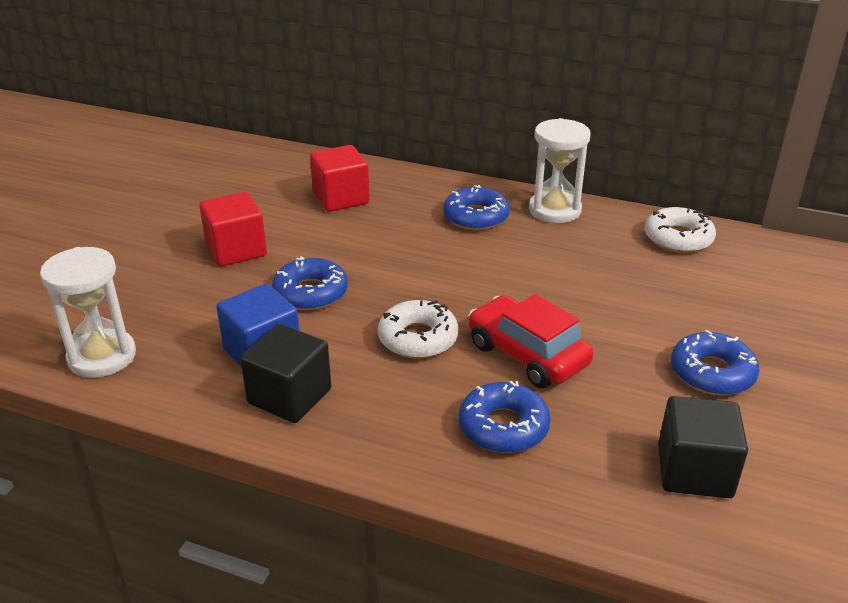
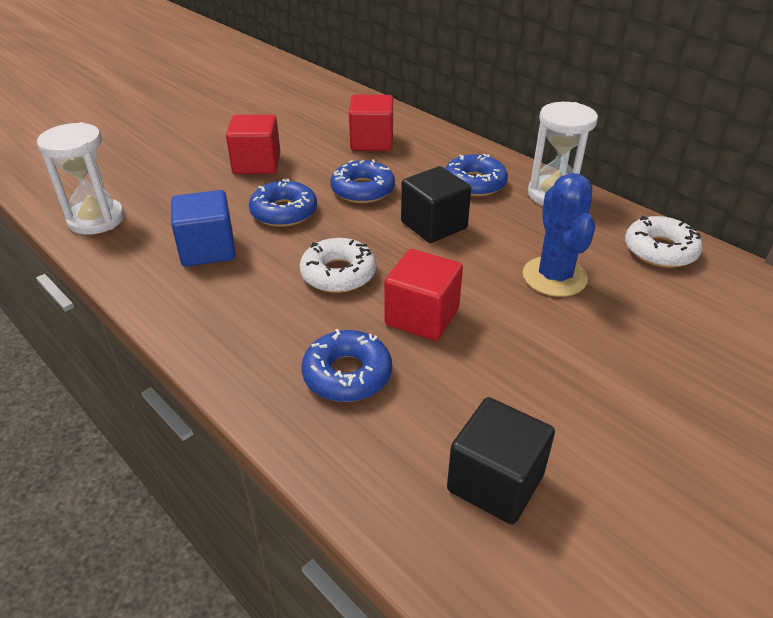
camera: 25 degrees right, 5 degrees up
black cube [240,324,331,423] -> black cube moved to [401,166,471,243]
red car [468,294,594,388] -> red cube [384,249,463,341]
blue donut [671,330,760,395] -> blue donut moved to [330,159,395,203]
none -> blue cactus [523,173,595,297]

